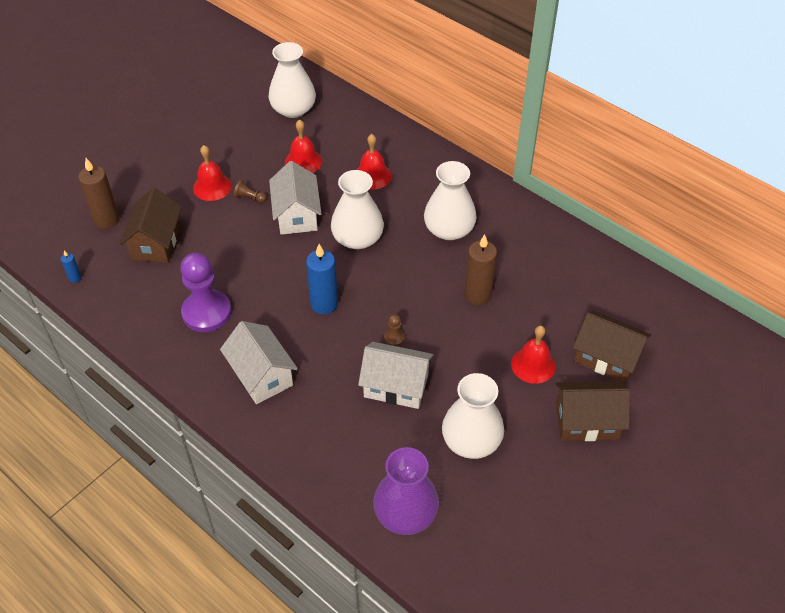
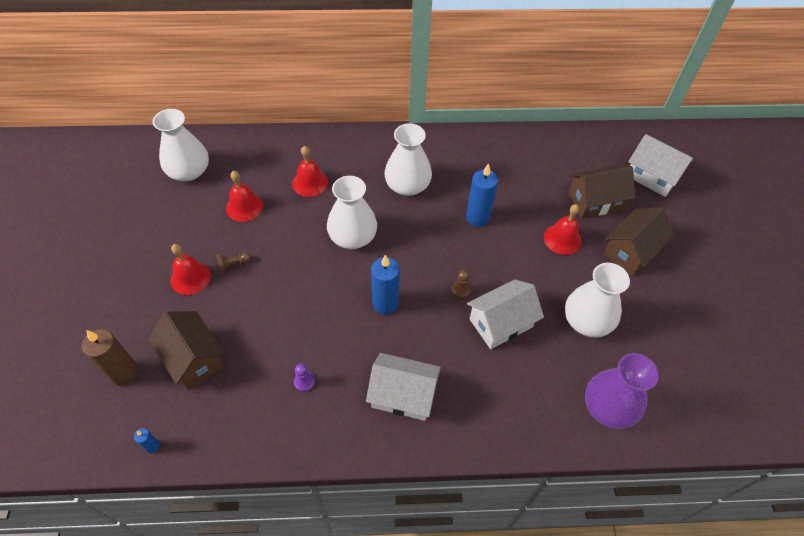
camera: 45 degrees left, 5 degrees up
purple pawn [180,253,231,332] -> purple pawn [294,364,315,392], size x0.41
white house [269,161,322,235] -> white house moved to [628,134,693,197]
brown candle [464,234,497,305] -> blue candle [466,163,498,227]

